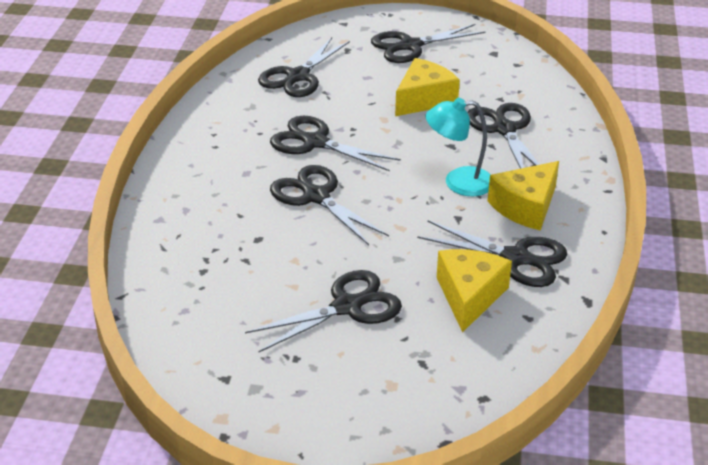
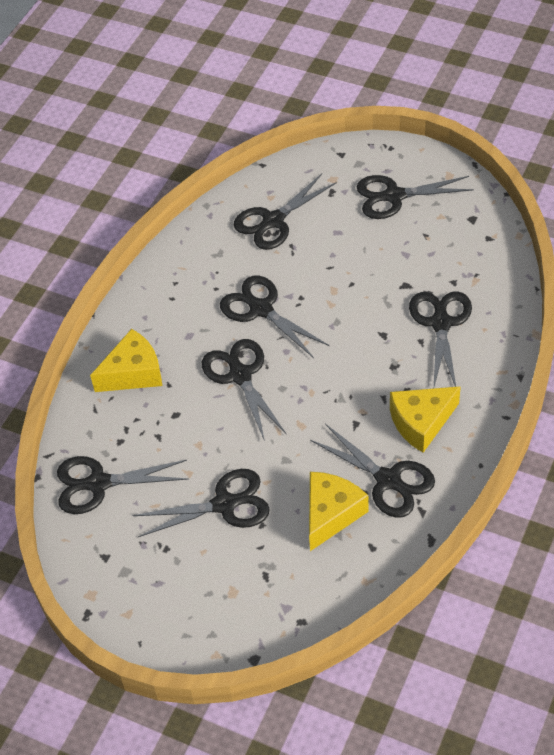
camera: 20 degrees right, 15 degrees up
yellow cheese [395,58,460,116] -> yellow cheese moved to [90,329,162,392]
turquoise lamp [426,98,491,196] -> none
none -> black scissors [57,456,188,514]

